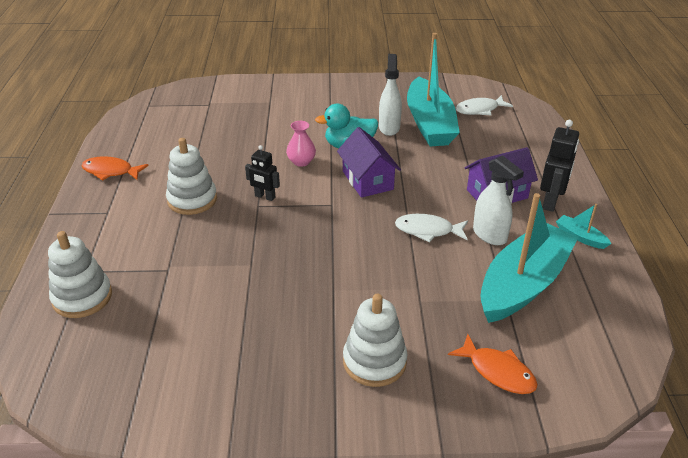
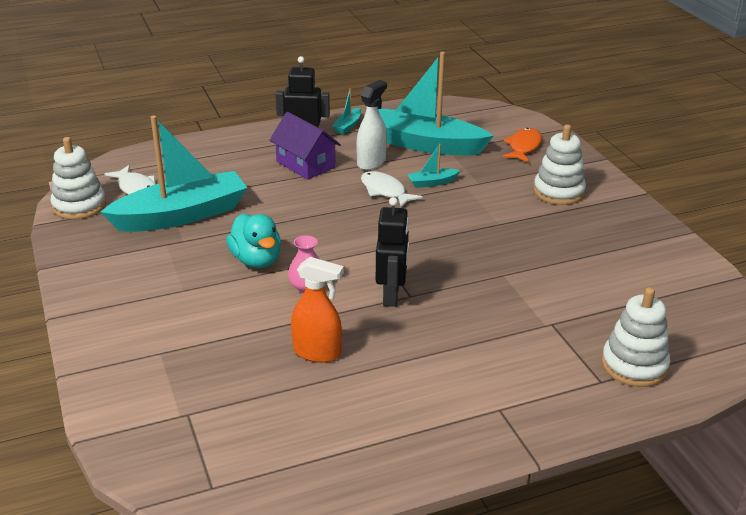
camera: 110 degrees left, 5 degrees down
orange fish [81,156,149,181] -> none
white stacking toy [166,138,217,215] -> white stacking toy moved to [50,137,106,219]
black robot [245,145,280,201] -> black robot [376,197,409,307], size x1.54
purple house [337,127,401,198] -> none
white spray bottle [379,54,402,136] -> none
white fish [395,214,468,243] -> white fish turned 150 degrees clockwise [361,171,423,208]
none -> orange spray bottle [291,257,344,363]
none -> turquoise boat [407,144,461,188]

